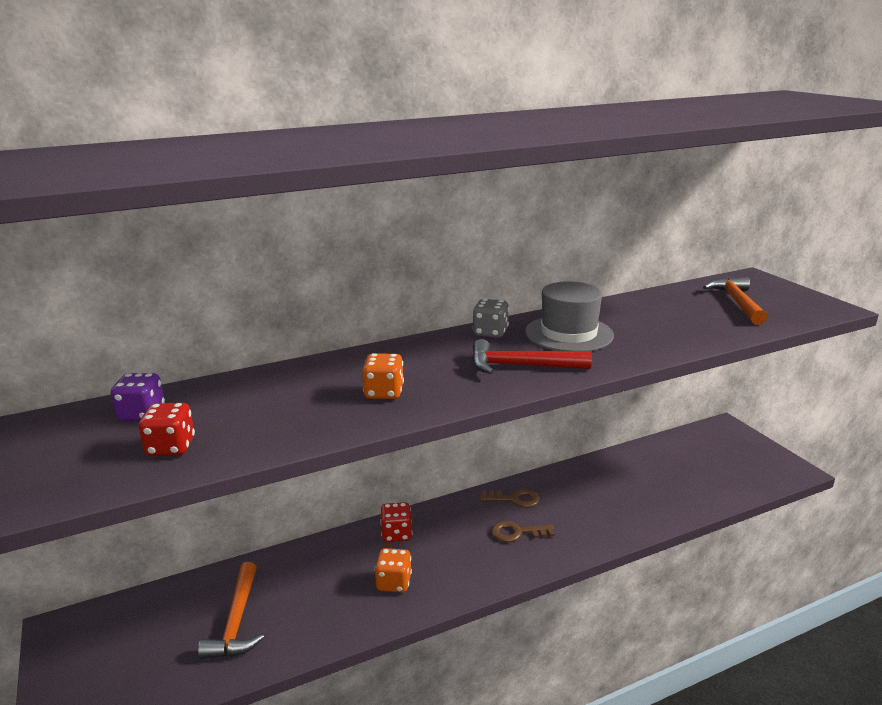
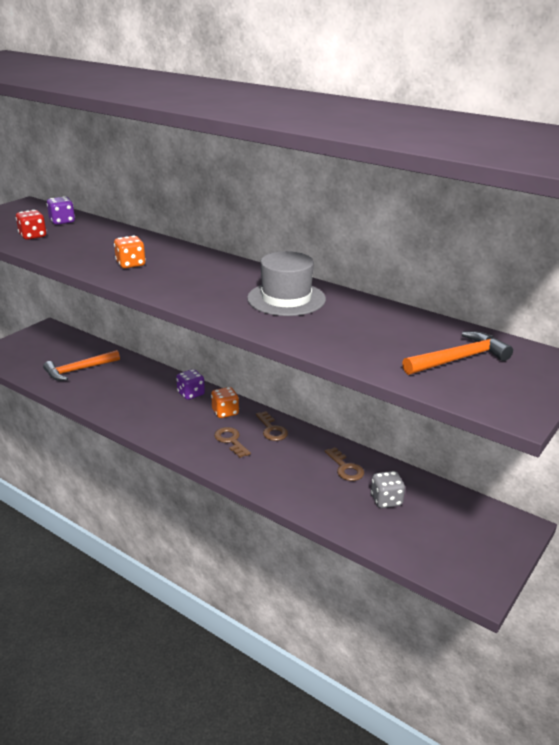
camera: 60 degrees right, 5 degrees up
orange dice [374,548,412,592] -> orange dice moved to [211,387,239,418]
red dice [380,502,412,542] -> purple dice [176,369,205,400]
red hammer [472,339,592,374] -> none
grey dice [473,299,509,338] -> grey dice moved to [371,471,405,508]
none -> brown key [325,447,364,481]

